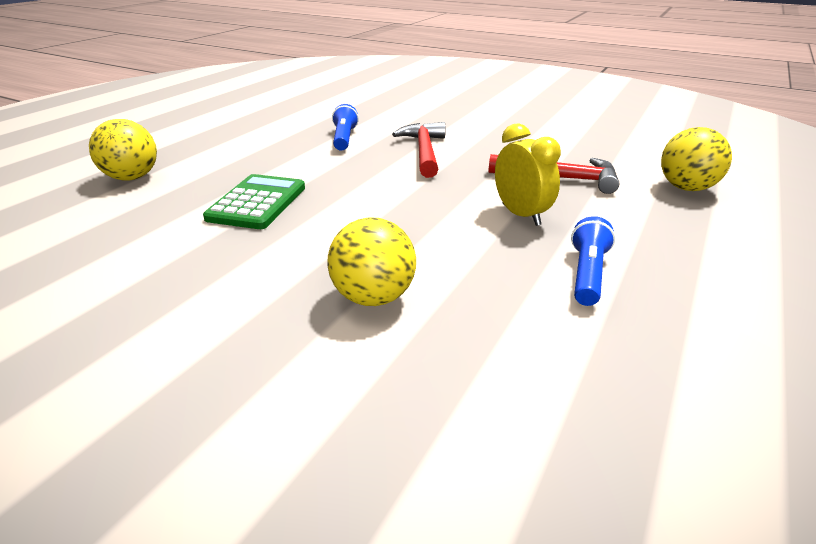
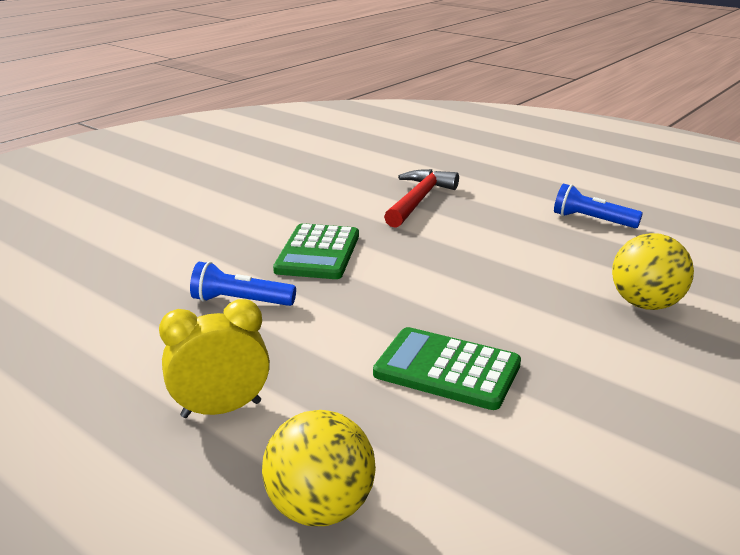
camera: 80 degrees left, 5 degrees down
red hammer [392,122,446,178] -> green calculator [273,223,359,279]
yellow clock [495,123,561,226] -> yellow clock moved to [159,299,270,418]
yellow ball [661,127,732,191] -> none

